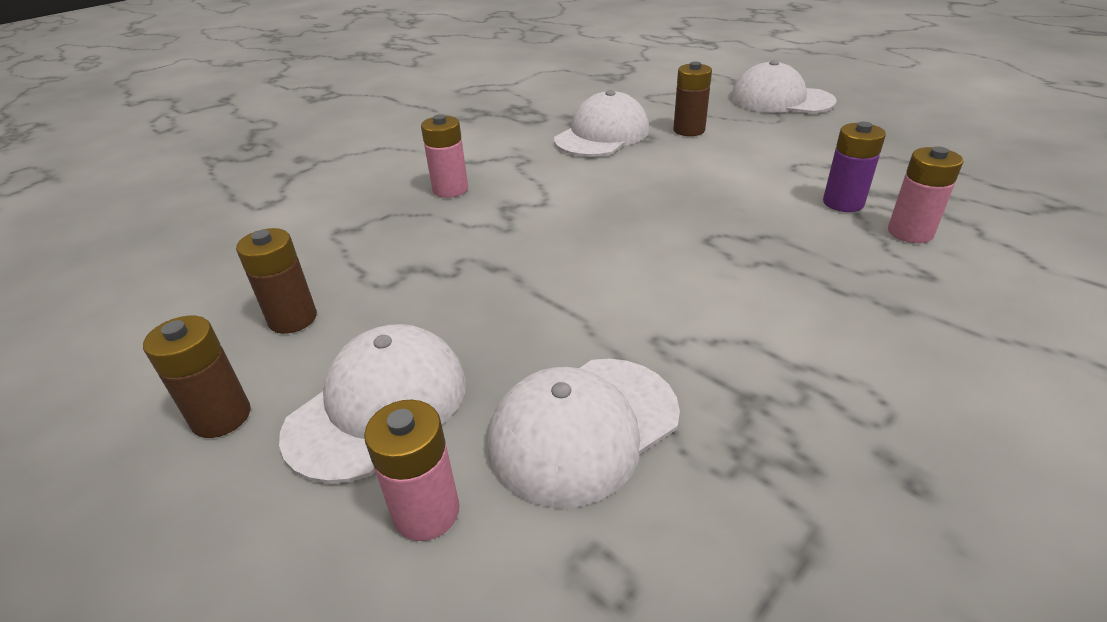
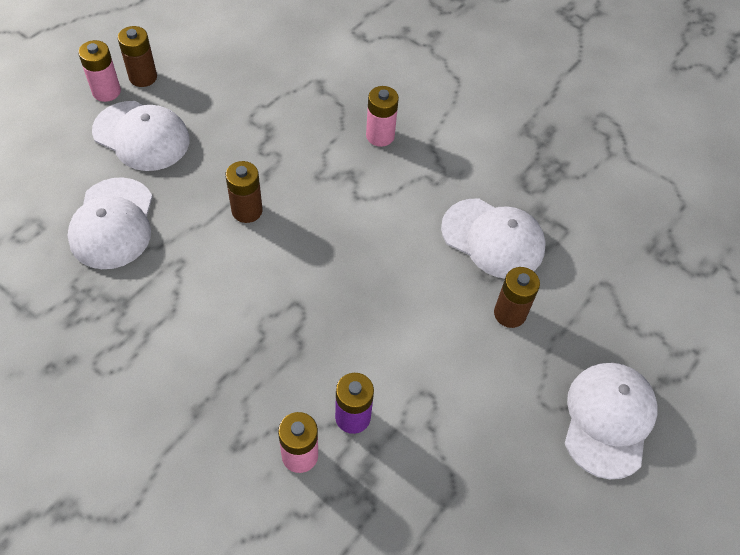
camera: 80 degrees right, 20 degrees up
brown battery [236,228,317,334] -> brown battery moved to [226,161,262,223]
pink battery [364,400,460,541] -> pink battery moved to [78,40,121,102]
white cap [487,359,680,508] -> white cap turned 135 degrees counterclockwise [68,177,153,269]

